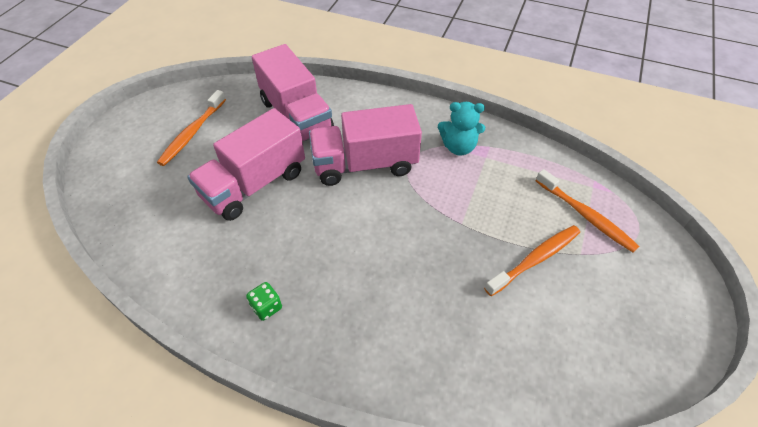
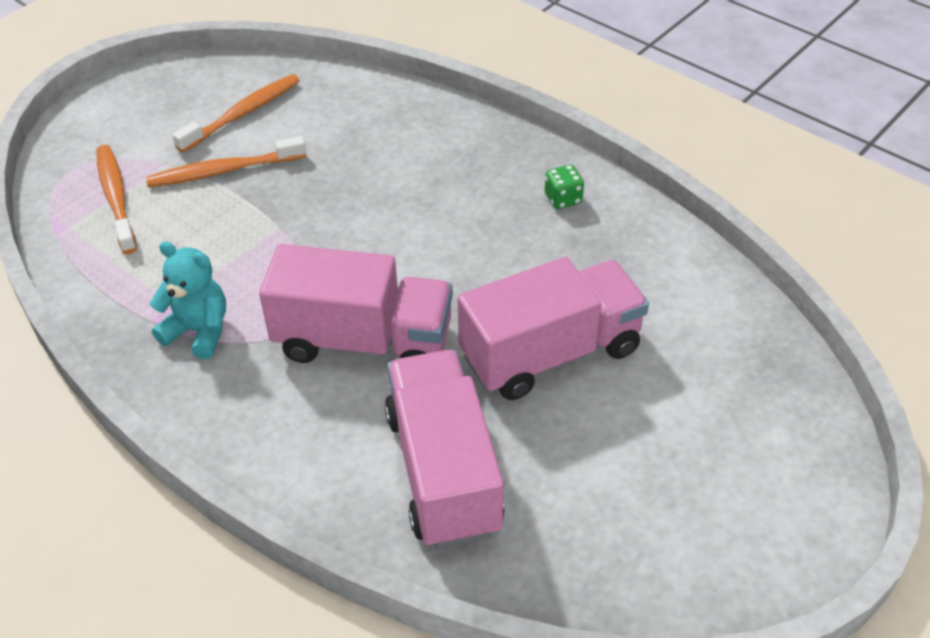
camera: 160 degrees left, 5 degrees down
orange toothbrush [157,90,226,166] -> orange toothbrush moved to [172,74,300,153]

